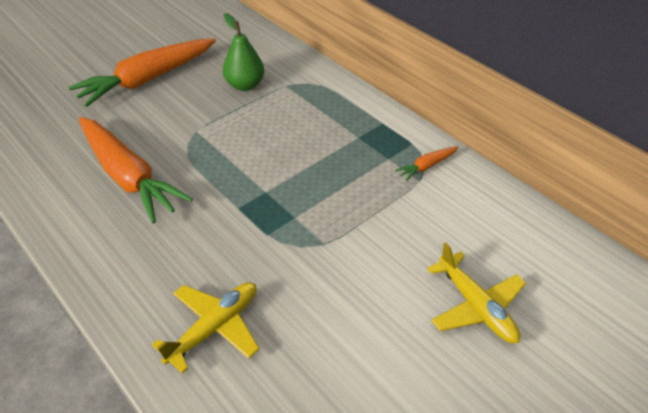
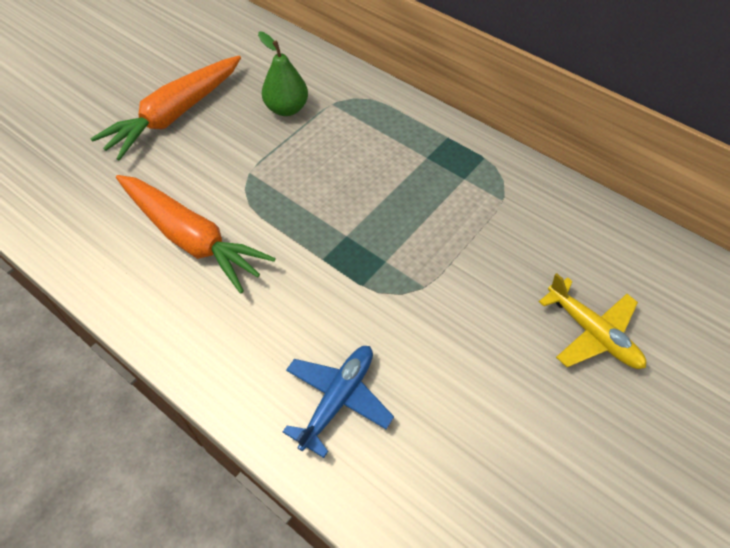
camera: 10 degrees left, 10 degrees up
yellow plane [152,282,259,374] -> blue plane [283,346,394,458]
orange carrot [395,146,459,181] -> none

